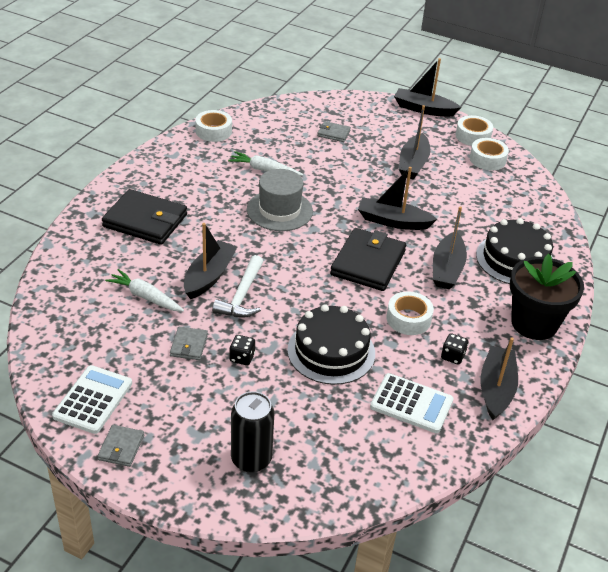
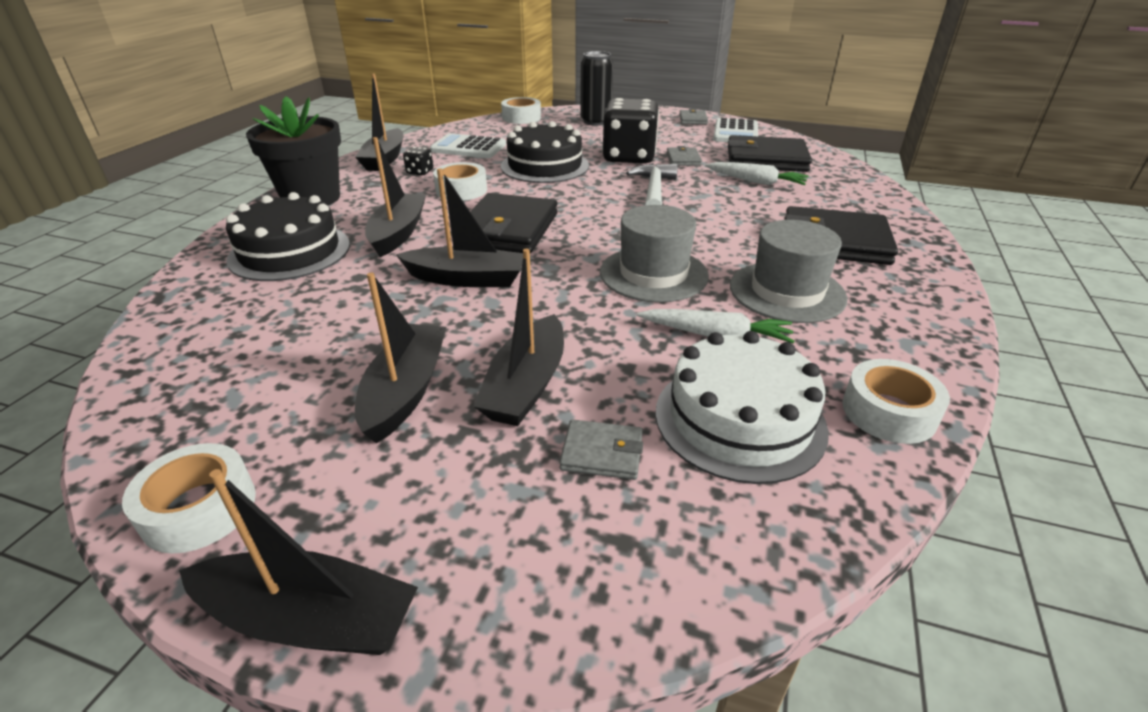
camera: 175 degrees right, 5 degrees down
black boat [184,223,237,299] -> black boat moved to [473,249,564,426]
black dice [229,335,255,366] -> black dice [602,98,659,163], size x2.42
white tape [470,138,509,170] -> white tape moved to [501,97,541,124]
none -> white cake [655,331,829,484]
none -> black wallet [728,135,812,172]
none -> grey hat [730,220,848,323]

